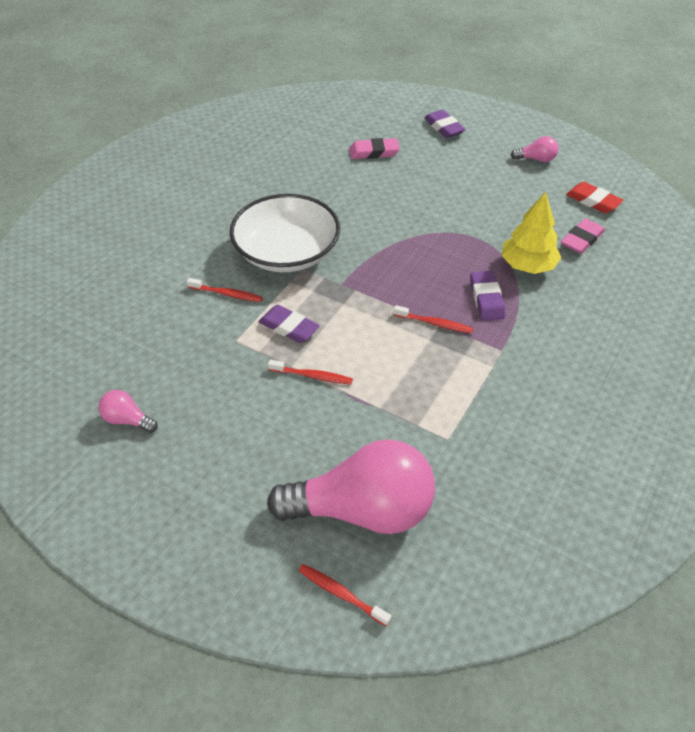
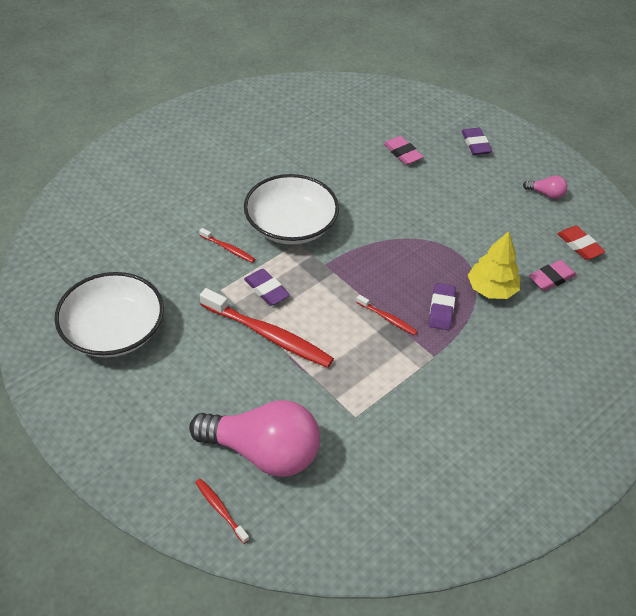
camera: 15 degrees right, 0 degrees up
pink light bulb [98,390,158,433] -> white bowl [55,272,164,358]
red toothbrush [268,360,353,384] -> red toothbrush [200,288,334,368], size x2.10
pink eraser [349,138,400,159] -> pink eraser turned 45 degrees clockwise [384,136,423,165]

